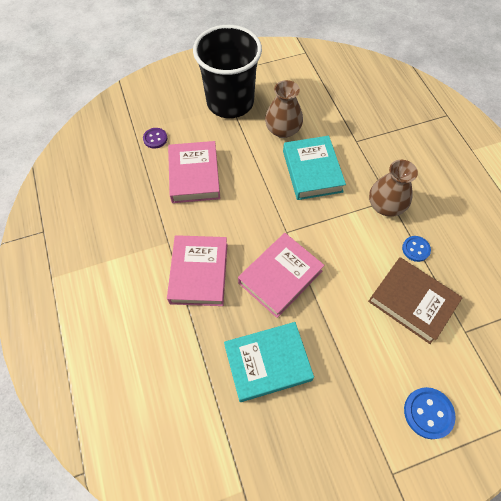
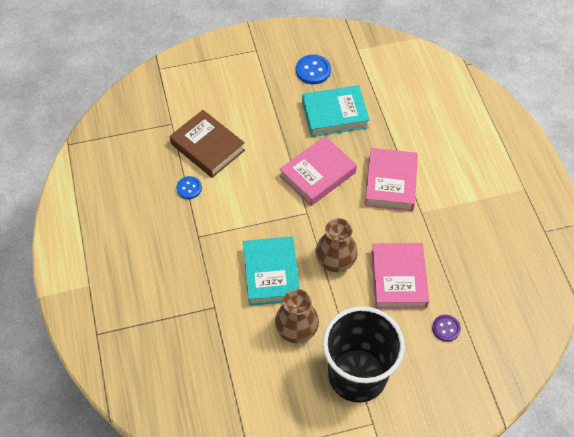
camera: 175 degrees left, 5 degrees down
brown vase [369,160,418,216] -> brown vase moved to [315,218,358,272]
blue button [404,387,456,439] -> blue button moved to [296,55,331,84]

